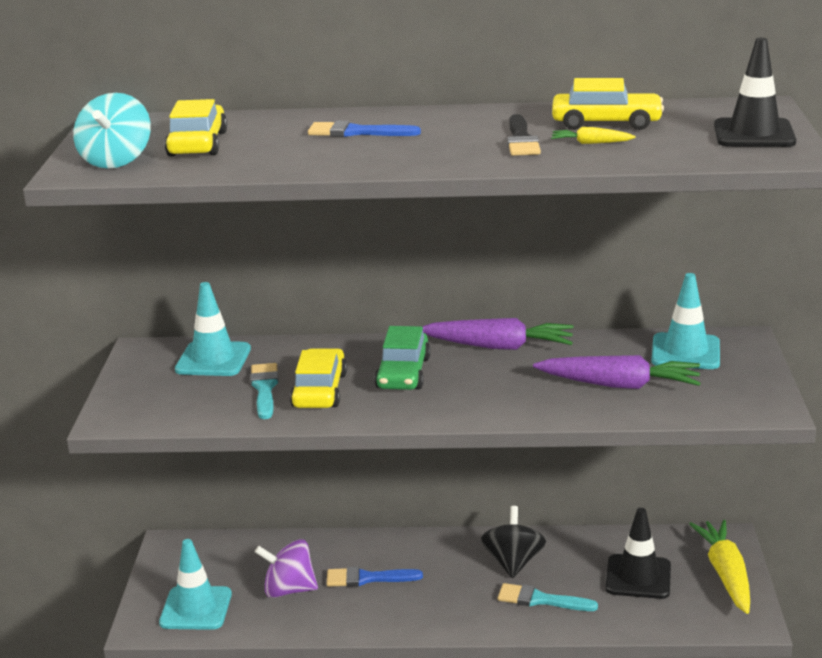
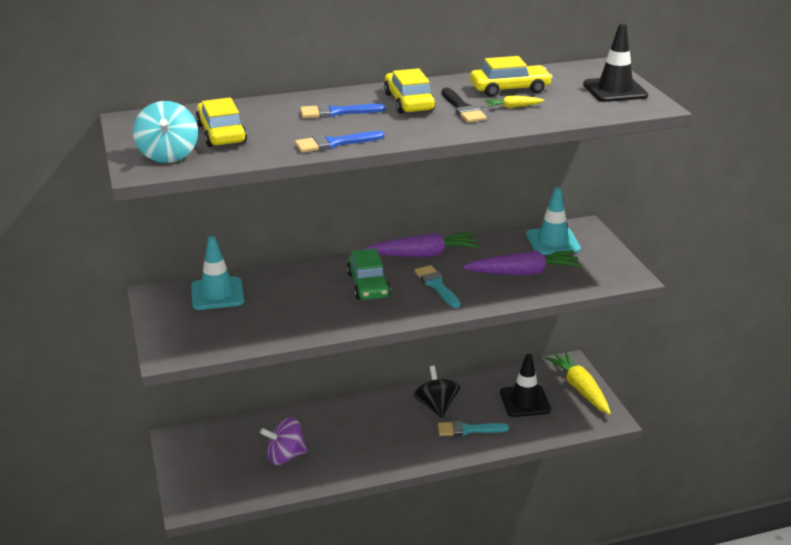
camera: 20 degrees left, 5 degrees up
turquoise traffic cone [159,539,232,630] -> none
turquoise brush [250,363,279,419] -> turquoise brush moved to [414,265,461,308]
yellow car [290,348,347,408] -> yellow car moved to [384,68,435,114]
blue brush [327,566,423,587] -> blue brush moved to [295,131,384,152]

